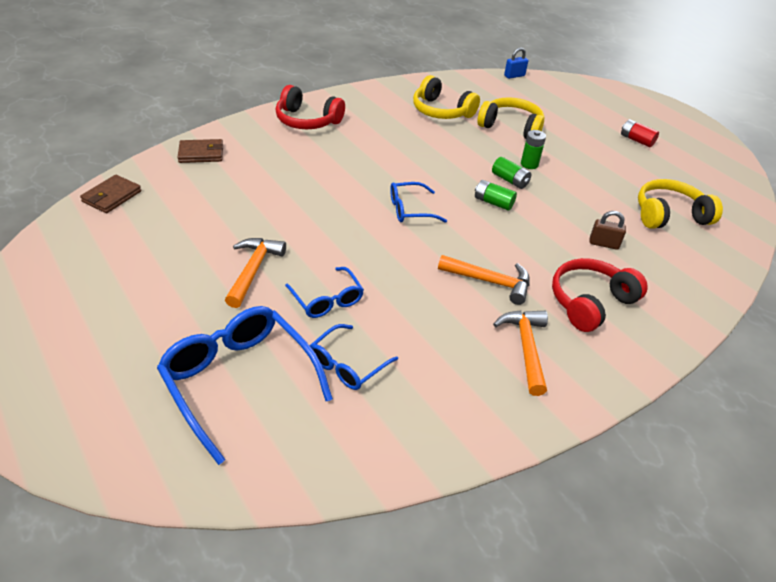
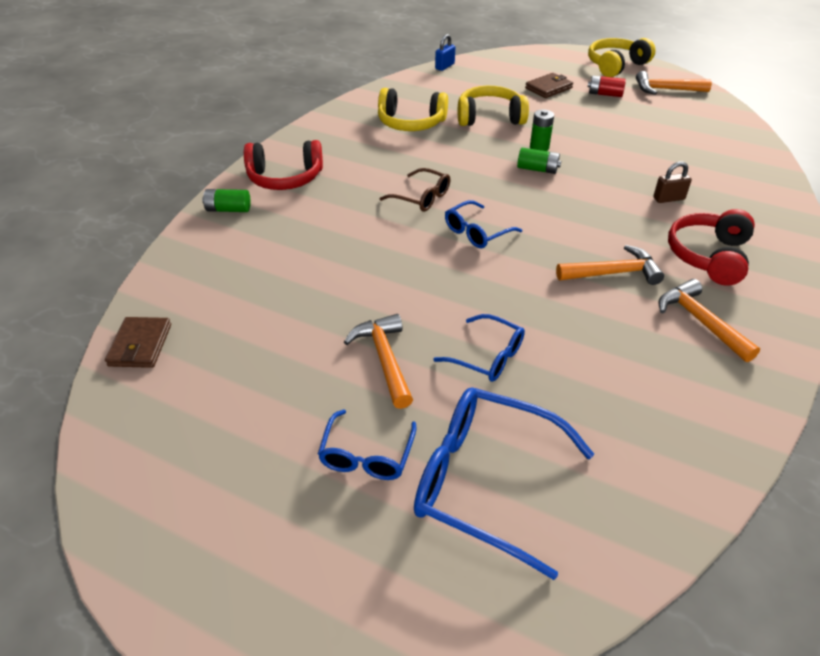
camera: 25 degrees left, 0 degrees up
brown wallet [177,139,223,163] -> brown wallet moved to [525,73,573,98]
blue glasses [309,324,398,390] -> blue glasses moved to [318,409,417,480]
green battery [475,180,517,211] -> green battery moved to [202,189,251,212]
yellow headphones [638,179,723,229] -> yellow headphones moved to [588,38,655,77]
none -> brown glasses [379,168,450,212]
none -> orange hammer [636,71,712,95]

